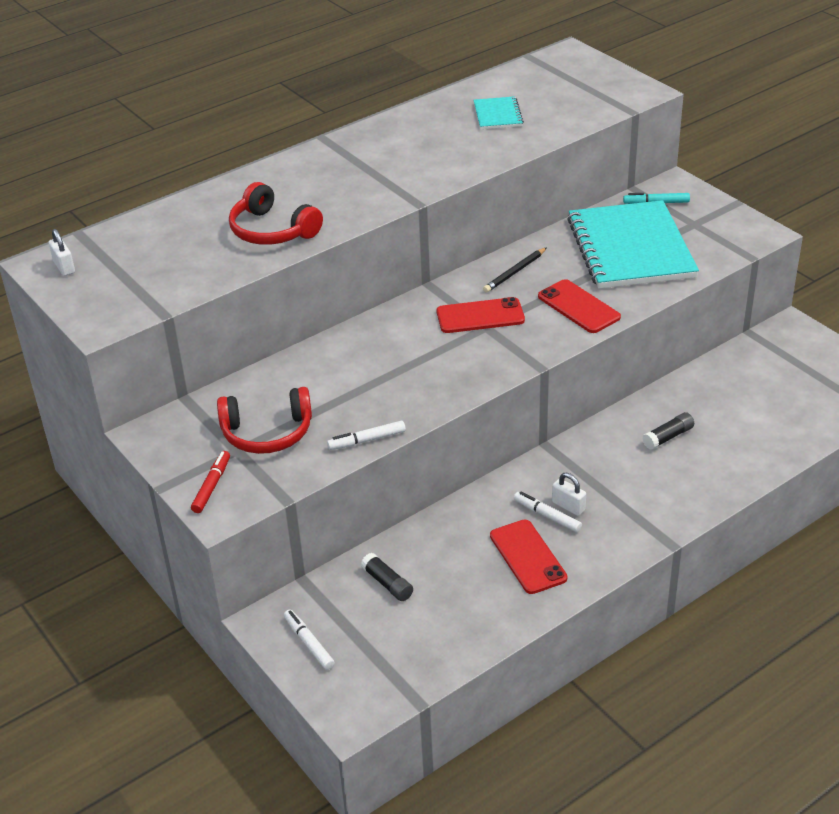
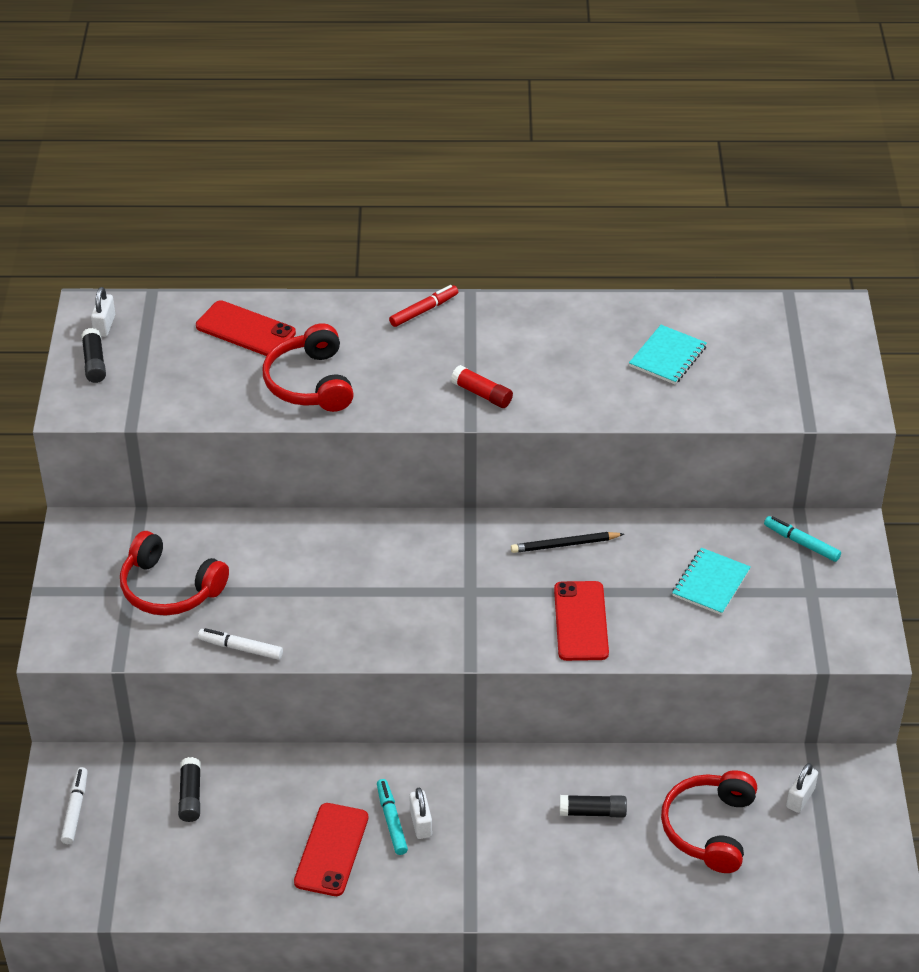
camera: 35 degrees right, 5 degrees up
red marker [191,451,230,513] -> red marker moved to [389,285,458,327]
red phone [437,297,525,333] -> red phone moved to [196,300,296,356]
white marker [514,492,582,533] -> turquoise marker [377,779,408,855]
turquoise notebook [567,200,699,288] -> turquoise notebook [672,548,751,615], size x0.44
none -> black glue stick [81,328,106,383]
none -> red glue stick [451,365,513,408]
none -> red headphones [661,770,757,873]
none -> white padlock [786,763,818,813]

